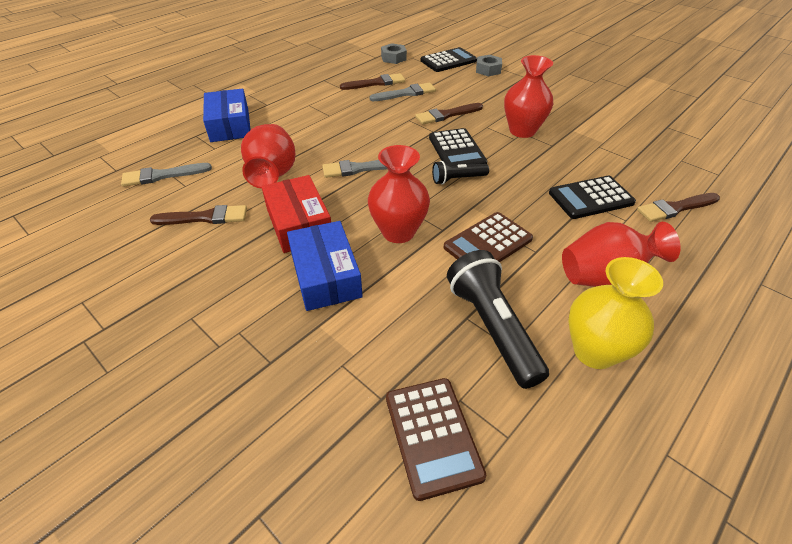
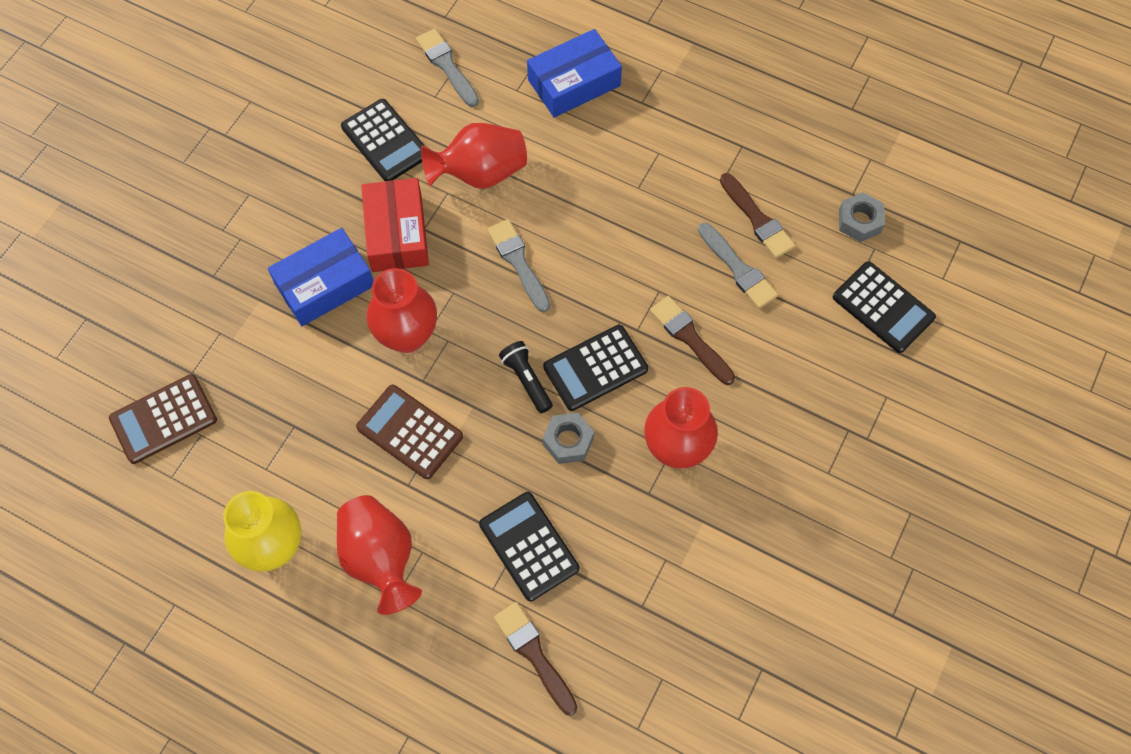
camera: 75 degrees right, 20 degrees up
brown brush [150,205,247,225] -> black calculator [341,99,426,181]
red box [262,175,331,253] -> red box turned 60 degrees counterclockwise [361,178,429,272]
black flashlight [447,250,549,389] -> none
grey nut [476,55,502,76] -> grey nut moved to [542,413,594,464]

